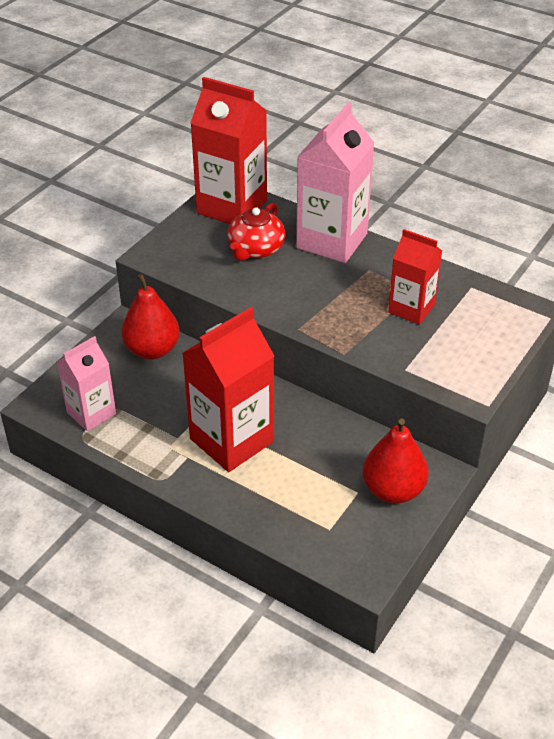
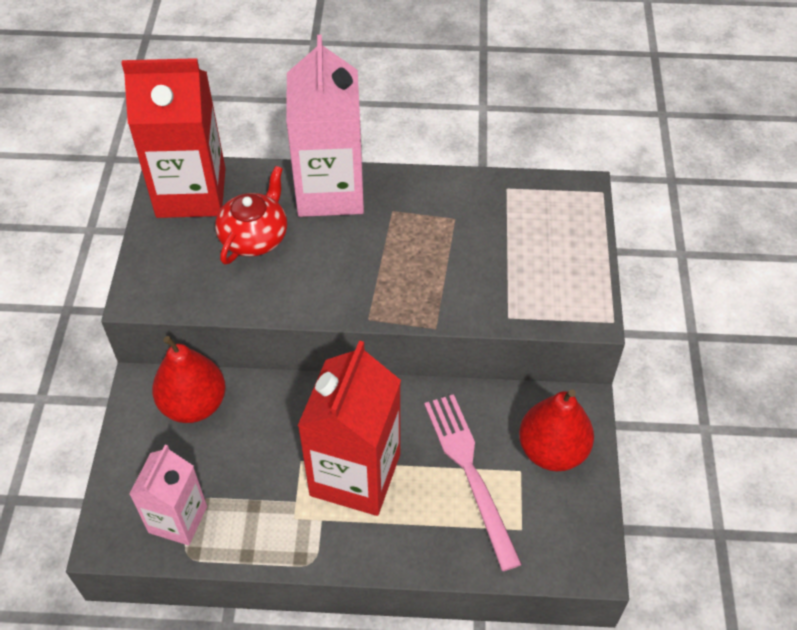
camera: 30 degrees left, 10 degrees up
red teapot [227,203,286,261] -> red teapot turned 150 degrees counterclockwise [215,166,287,265]
red carton [388,229,442,325] -> none
none -> pink fork [424,394,522,571]

